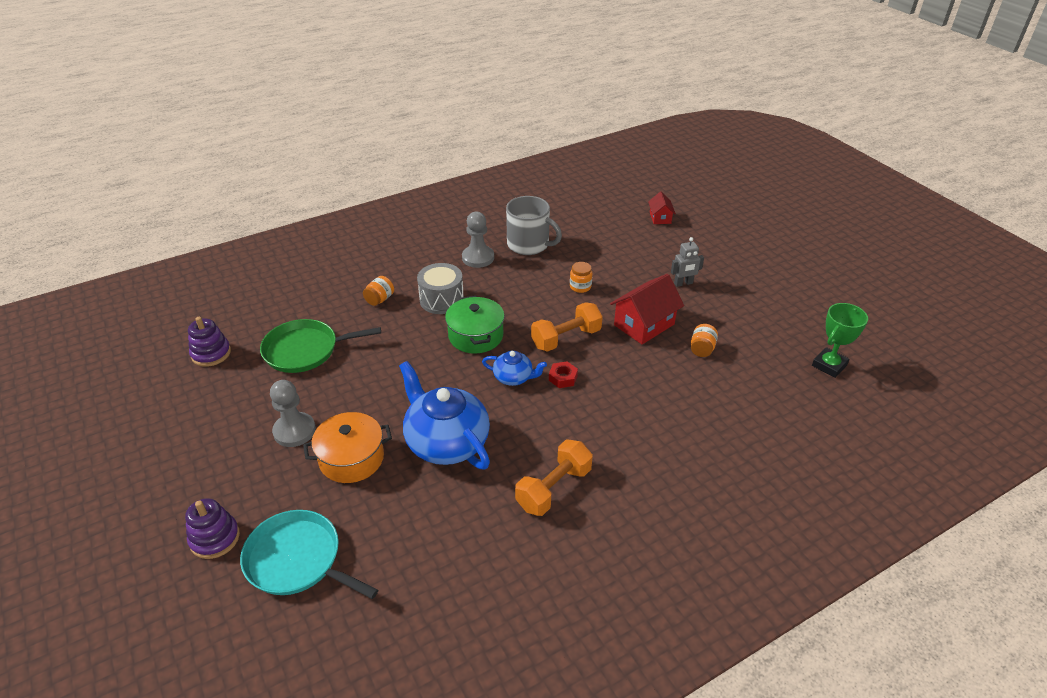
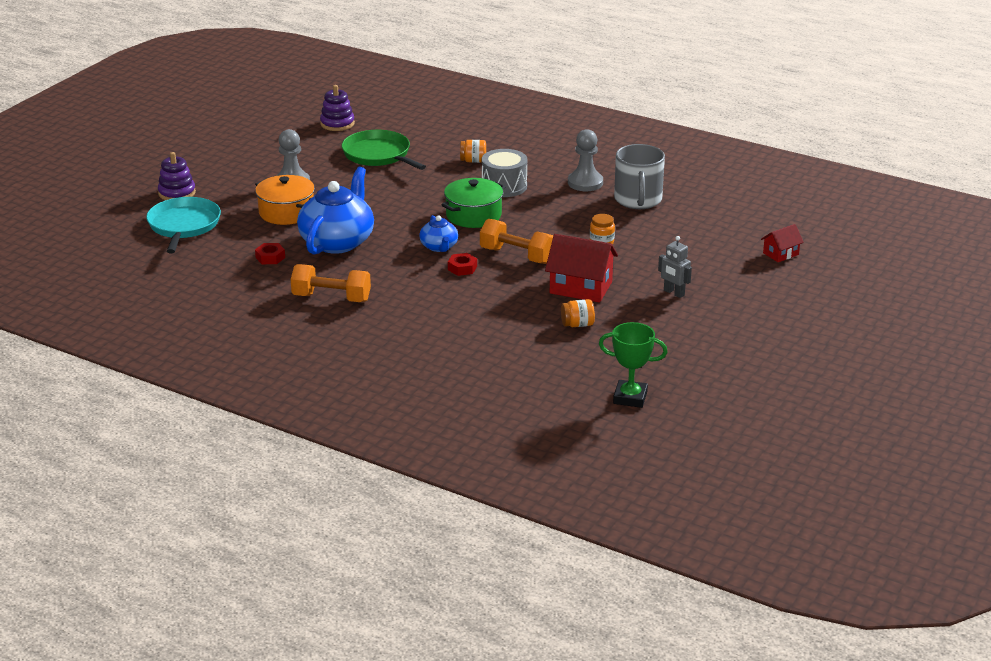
camera: 60 degrees right, 10 degrees down
none -> red nut [255,243,285,264]

